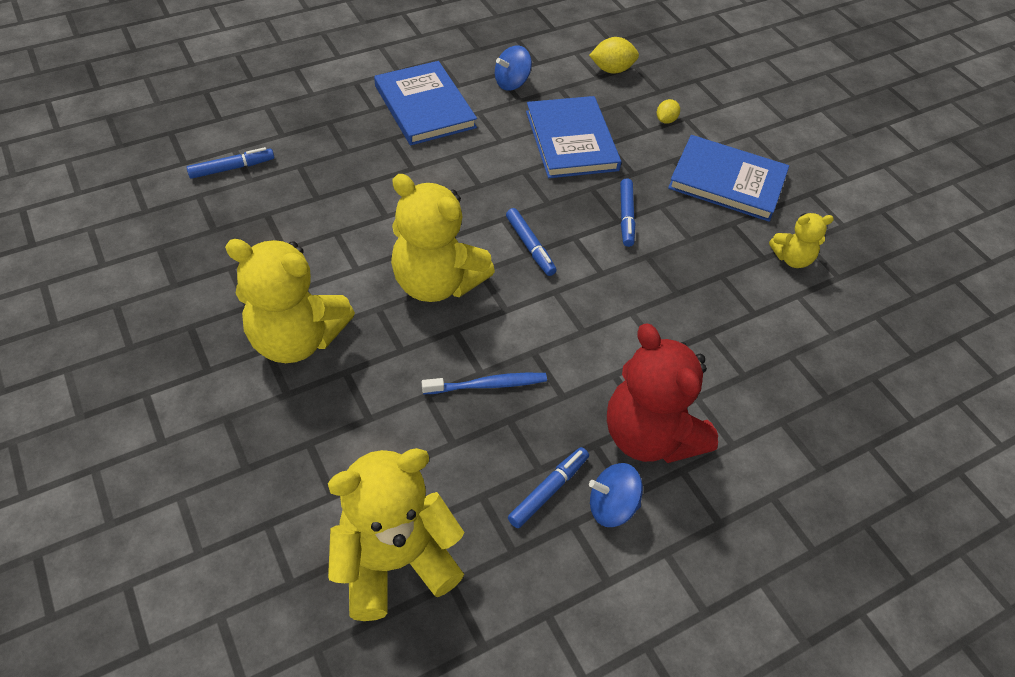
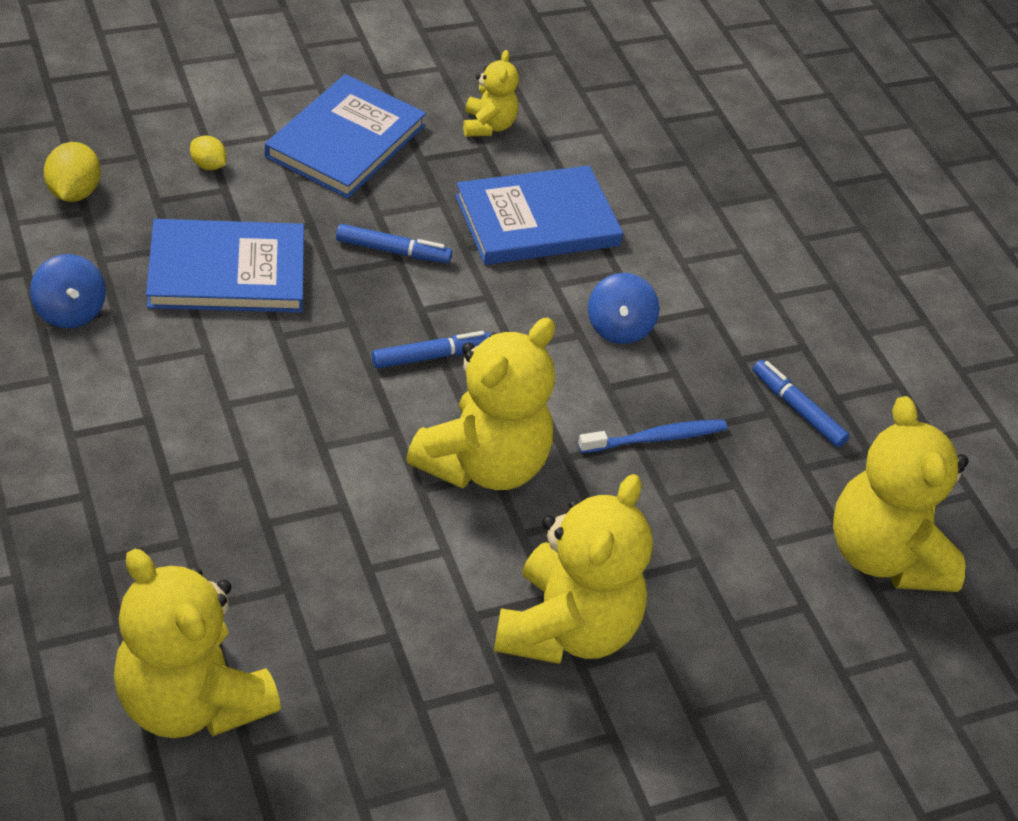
camera: 85 degrees left, 5 degrees down
blue marker [186,147,274,179] -> yellow teddy bear [114,549,281,738]
blue book [374,61,477,145] -> blue book moved to [455,165,623,265]
blue toothbrush [422,373,547,394] -> blue toothbrush turned 75 degrees clockwise [578,419,727,453]
blue spinning top [589,463,643,527] -> blue spinning top moved to [588,273,659,344]
red teddy bear [607,323,718,463] -> none

